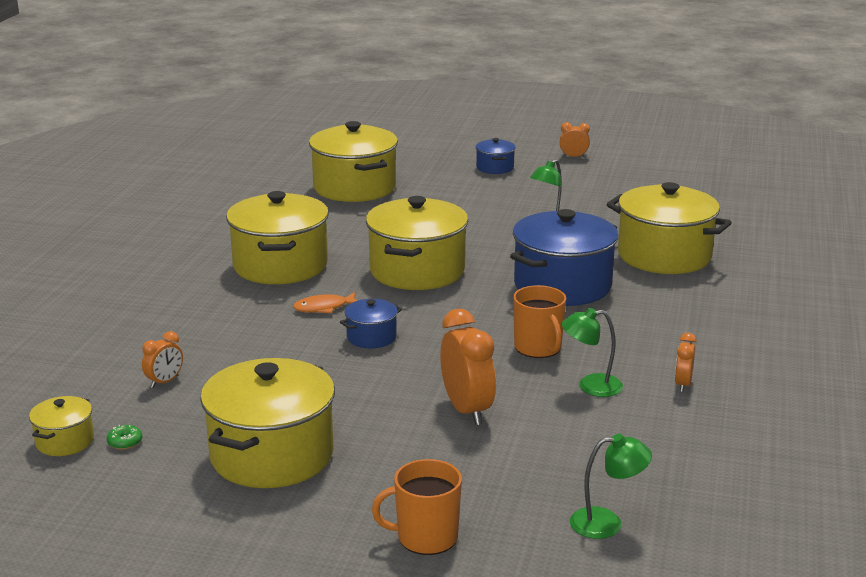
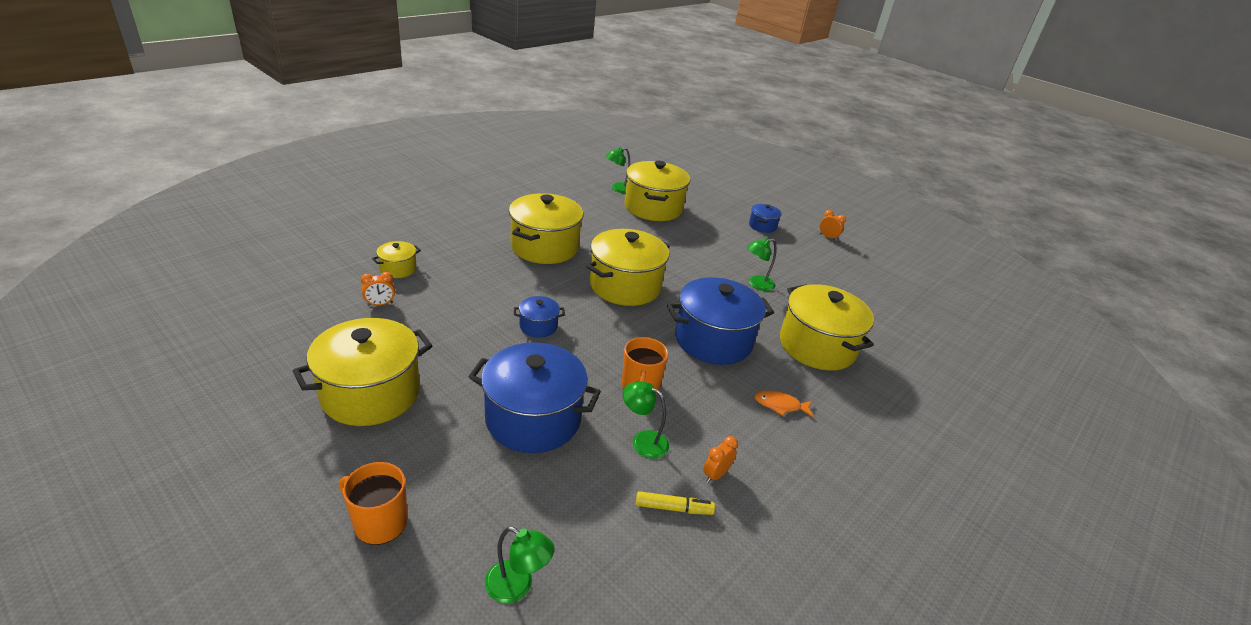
camera: 25 degrees right, 10 degrees up
yellow pot [29,396,94,456] -> yellow pot moved to [372,241,421,278]
green donut [107,425,142,450] -> none
orange fish [293,292,358,313] -> orange fish moved to [754,390,814,417]
orange clock [440,309,496,425] -> blue pot [468,342,601,453]
none -> green lamp [605,147,630,193]
none -> yellow marker [636,491,715,515]

